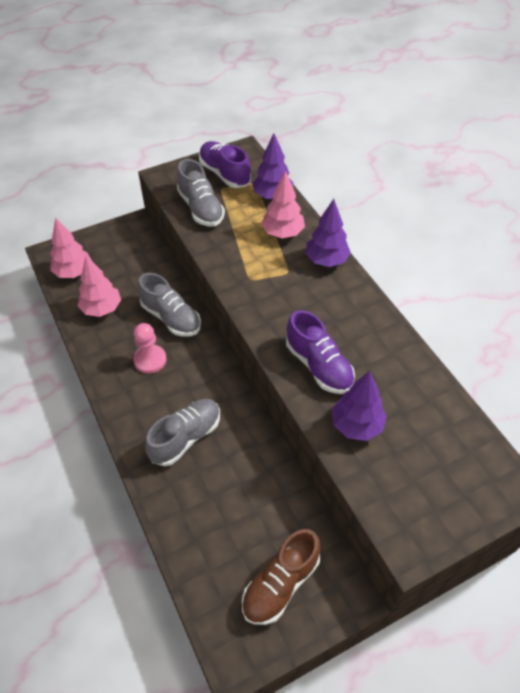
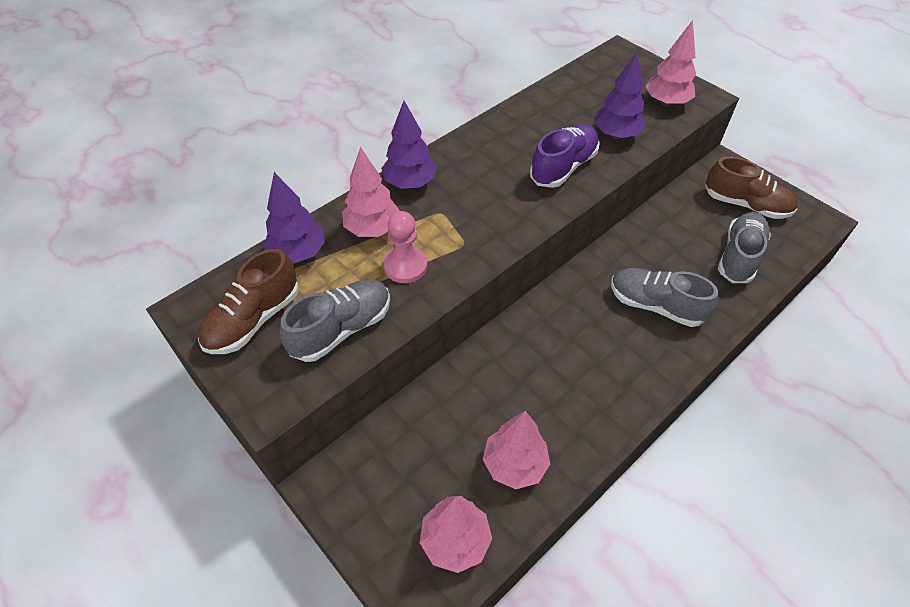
camera: 105 degrees left, 0 degrees up
pink pawn [133,323,167,374] -> pink pawn moved to [383,211,427,283]
grey shoe [138,273,201,337] -> grey shoe moved to [718,212,771,283]
purple shoe [199,141,251,188] -> brown shoe [198,249,299,354]
none -> pink tree [645,20,696,106]

